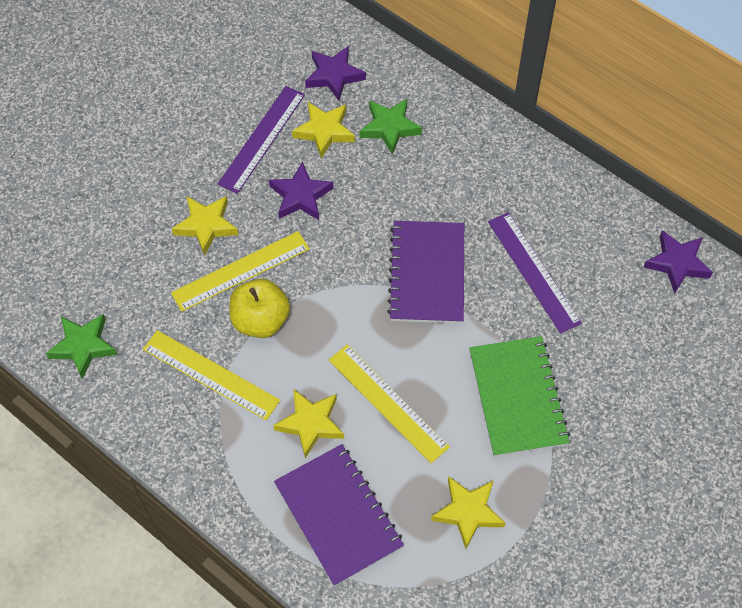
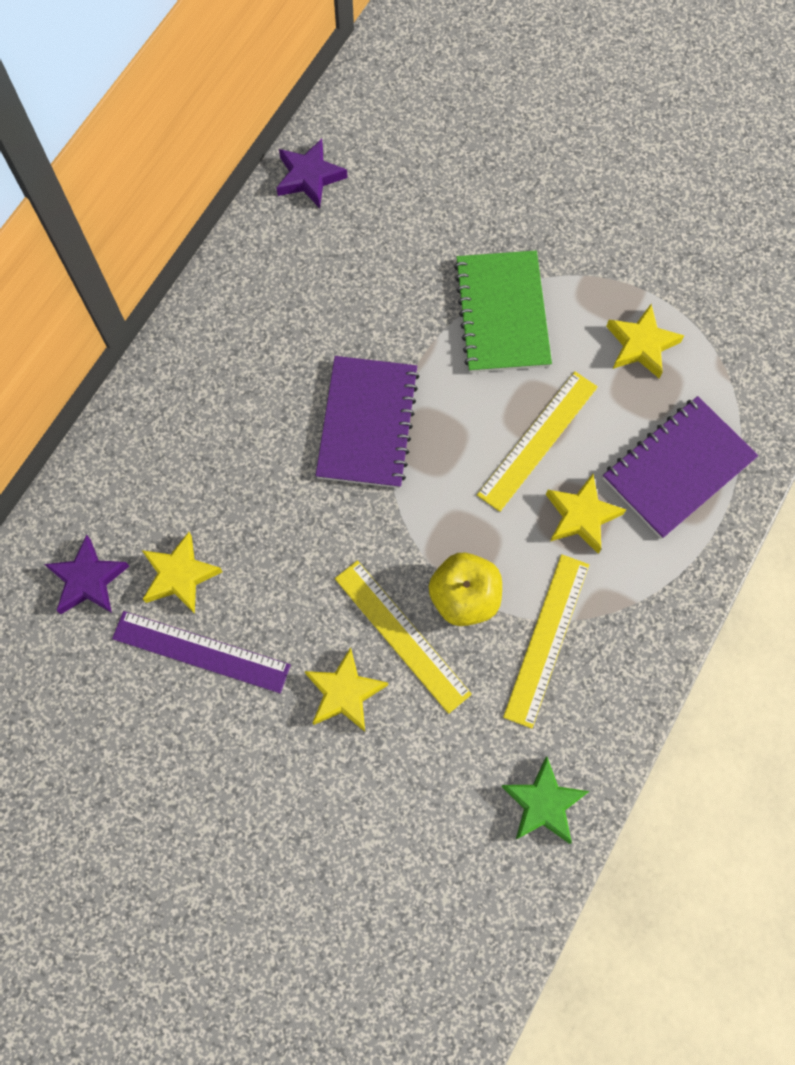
camera: 100 degrees left, 10 degrees up
purple star [269,161,333,220] -> none
green star [360,99,422,155] -> none
purple notebook [387,221,464,324] -> purple notebook turned 75 degrees counterclockwise [316,356,420,488]
green notebook [469,336,570,457] -> green notebook turned 75 degrees counterclockwise [454,251,552,373]
purple ruler [488,212,582,334] -> none

